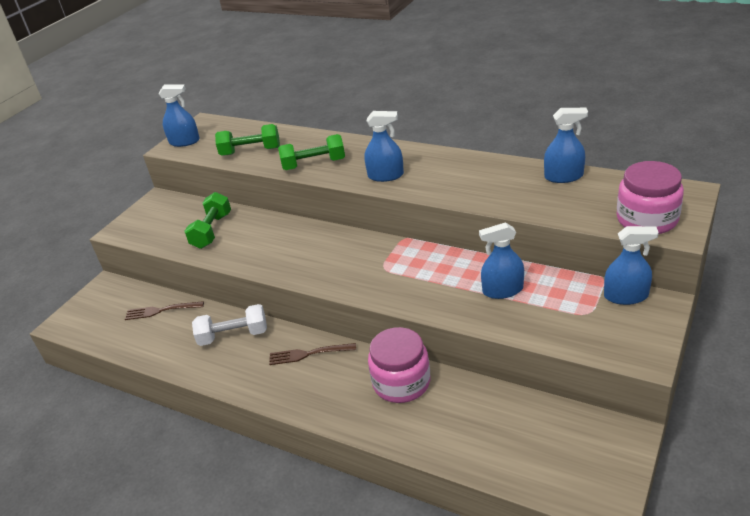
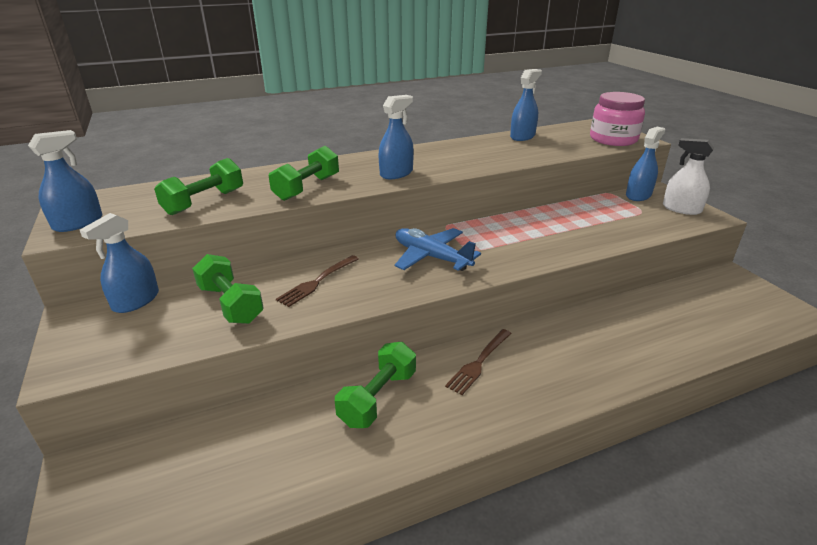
camera: 55 degrees left, 5 degrees down
brown fork [125,301,204,320] -> brown fork moved to [276,255,359,307]
white dumbbell [192,304,267,346] -> green dumbbell [335,342,416,428]
pink jar [368,327,430,403] -> none
blue spray bottle [479,222,524,299] -> blue spray bottle moved to [80,213,159,313]
none -> blue plane [395,228,481,271]
none -> white spray bottle [663,138,714,215]

